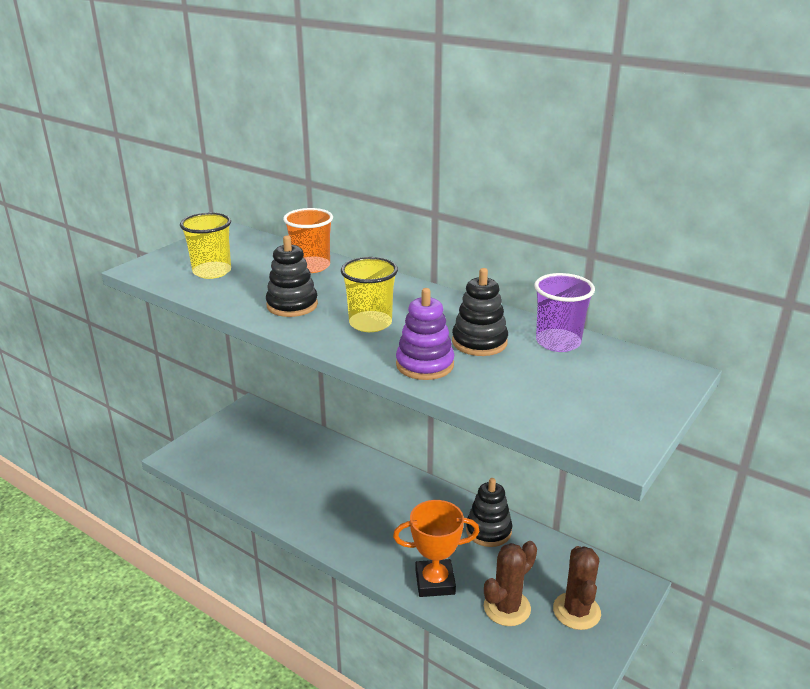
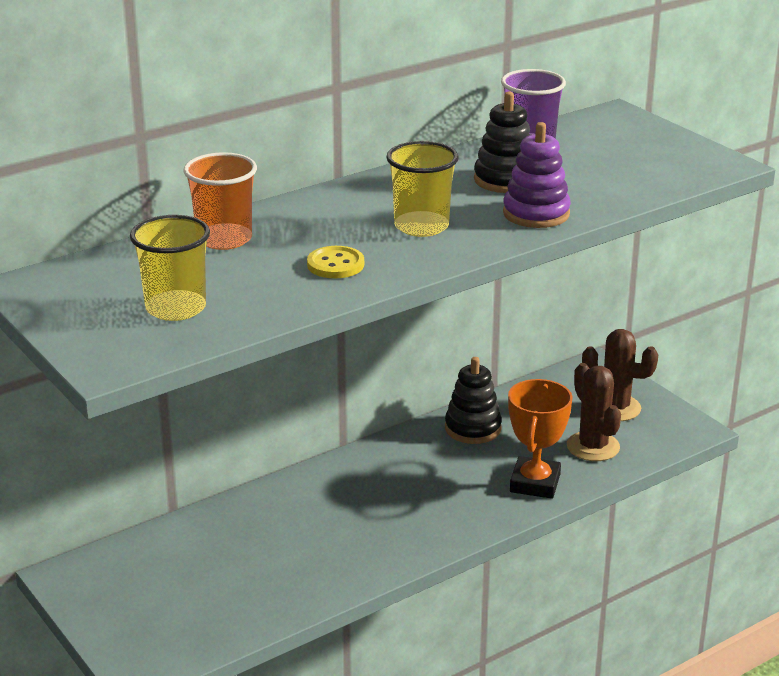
camera: 70 degrees left, 0 degrees up
black stacking toy [266,236,318,317] -> yellow button [307,246,364,278]

